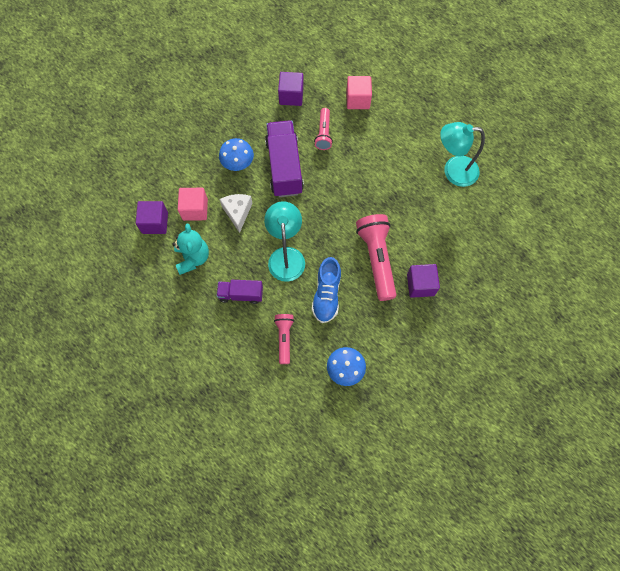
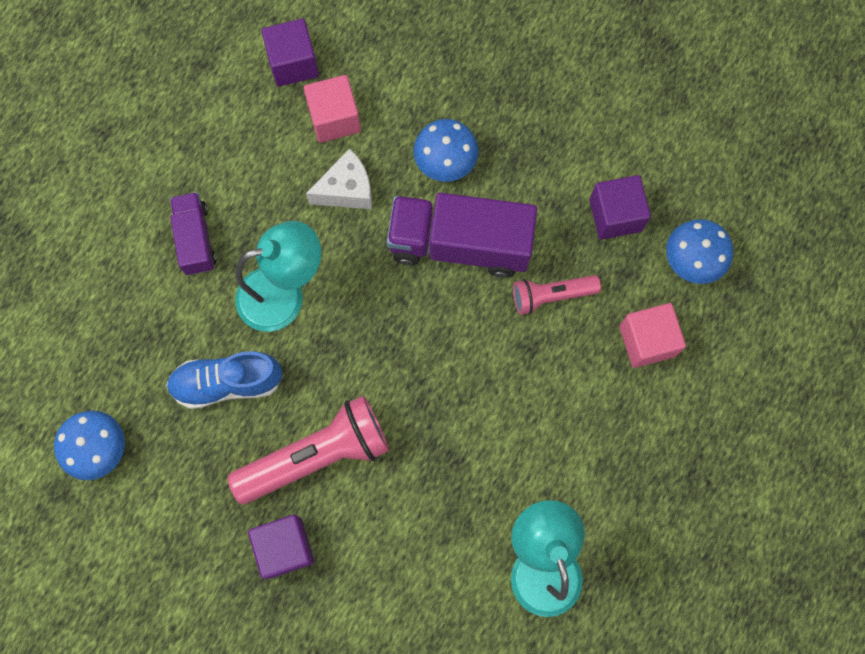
camera: 75 degrees right, 5 degrees up
turquoise teddy bear [172,224,209,275] -> none
purple truck [265,120,304,197] -> purple truck turned 150 degrees counterclockwise [387,193,537,278]
pink flashlight [274,314,294,364] -> none
none -> blue mushroom [666,219,733,284]

